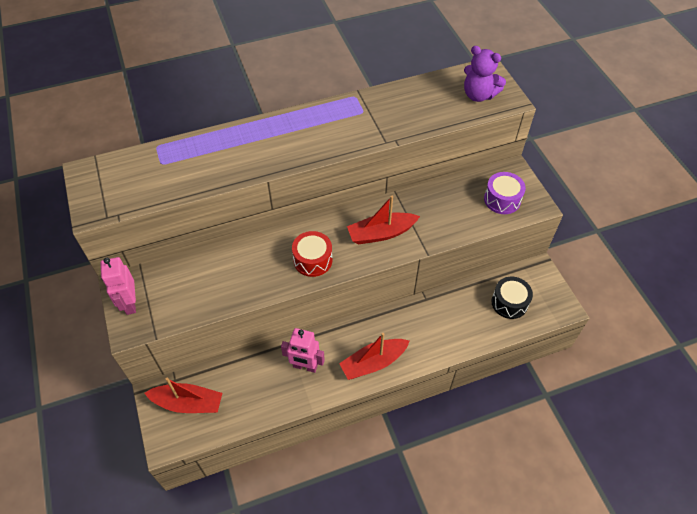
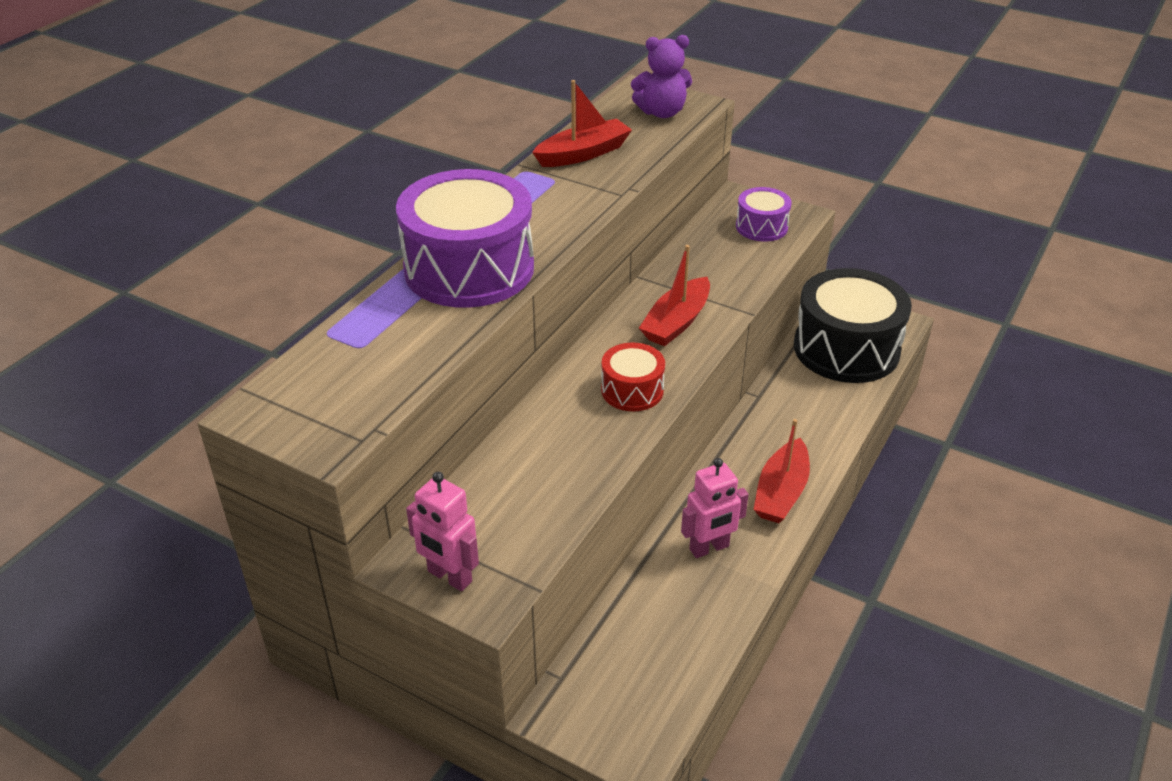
camera: 40 degrees left, 15 degrees down
red boat [144,378,222,413] -> red boat moved to [532,80,632,167]
black drum [491,277,533,319] -> black drum [794,268,912,383], size x2.02
none -> purple drum [396,169,534,308]

